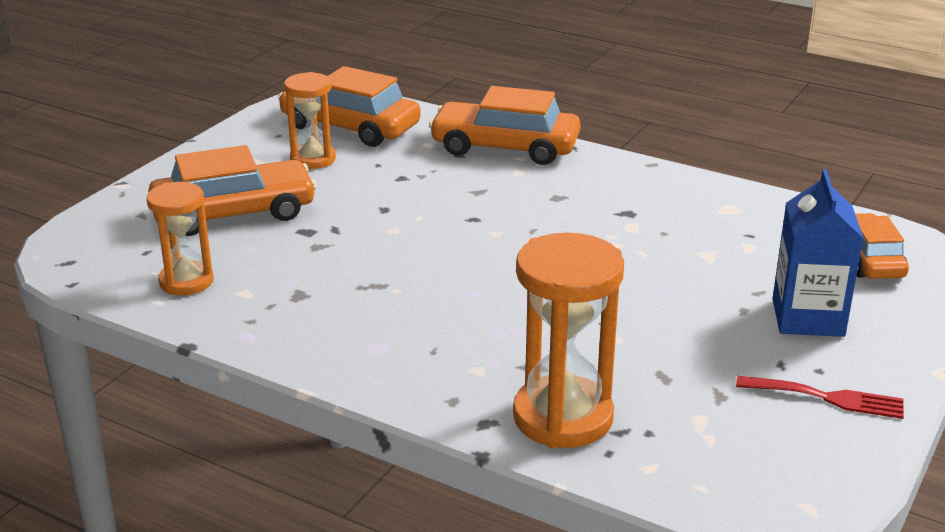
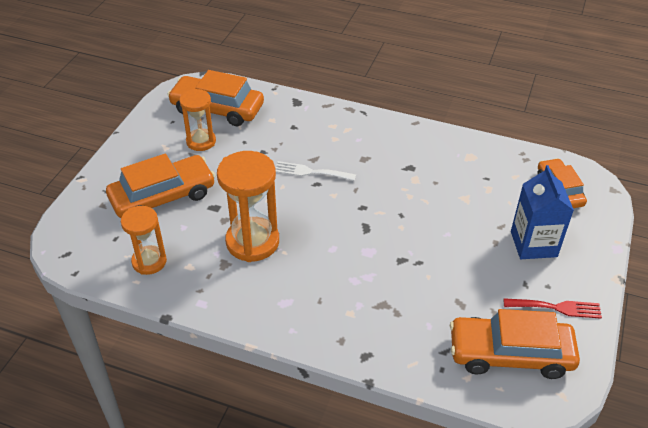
camera: 10 degrees left, 15 degrees up
orange car [429,86,581,165] -> orange car moved to [450,309,580,379]
orange hourglass [513,233,624,449] -> orange hourglass moved to [217,151,279,262]
none -> white fork [275,161,356,181]

